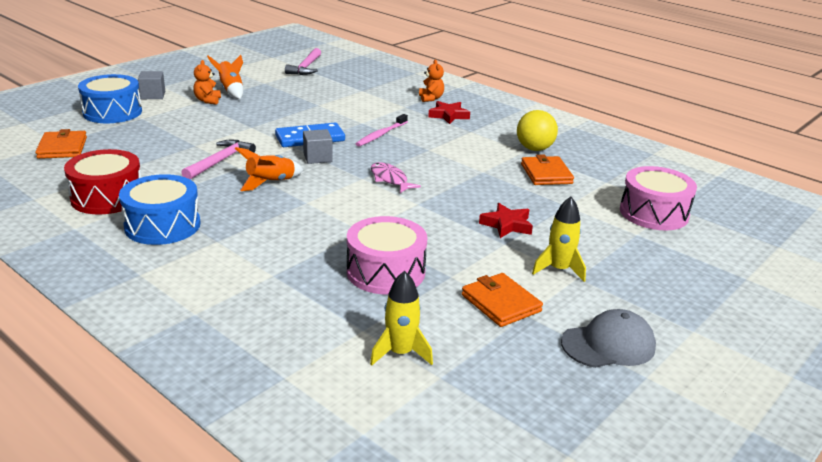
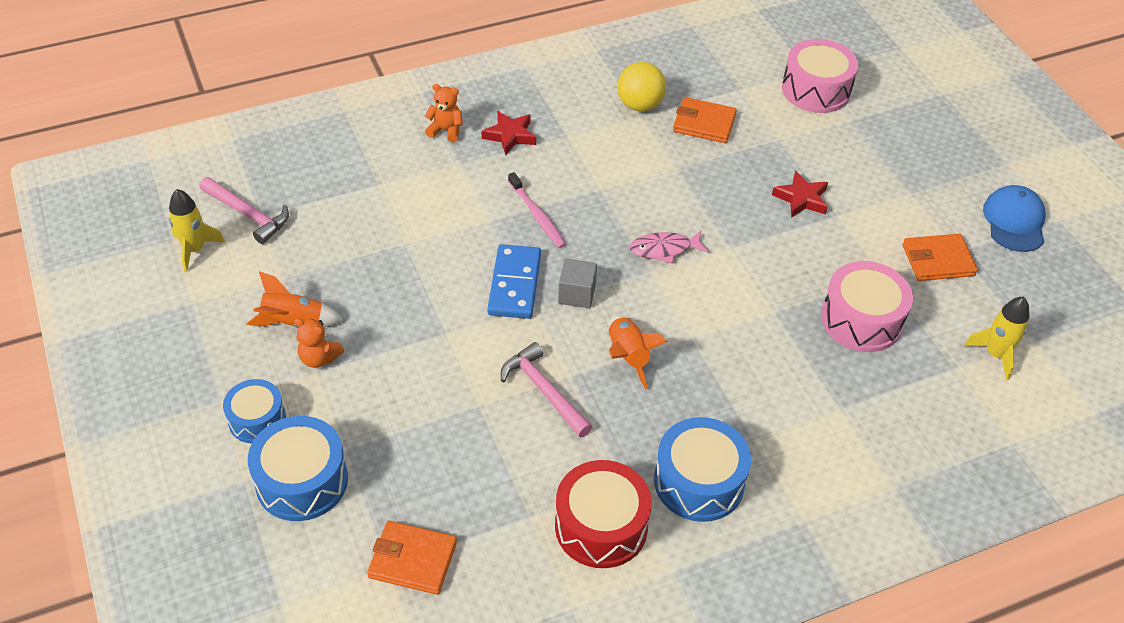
camera: 65 degrees left, 20 degrees up
grey cube [138,71,165,99] -> blue drum [223,379,286,443]
yellow rocket [532,197,586,282] -> yellow rocket moved to [169,189,225,272]
grey cap [561,309,656,368] -> blue cap [983,185,1046,252]

